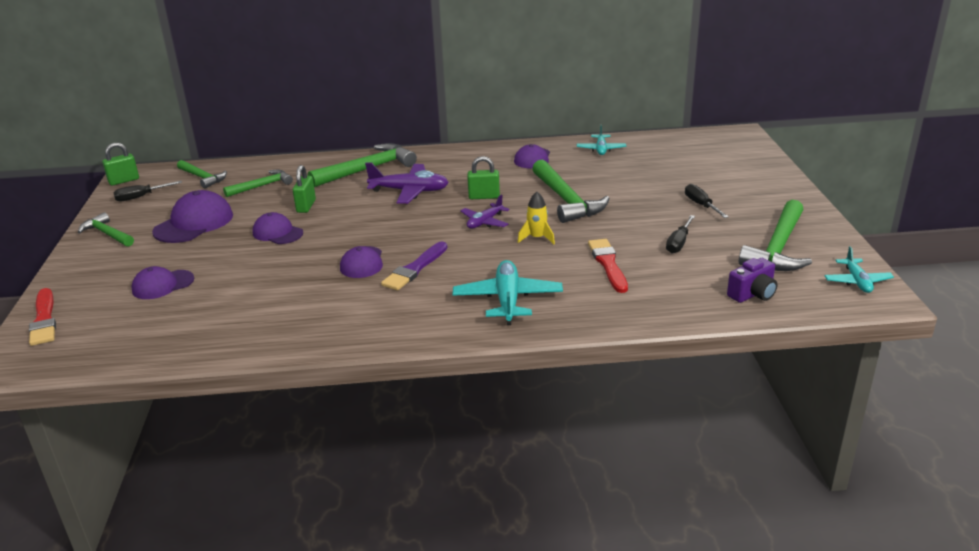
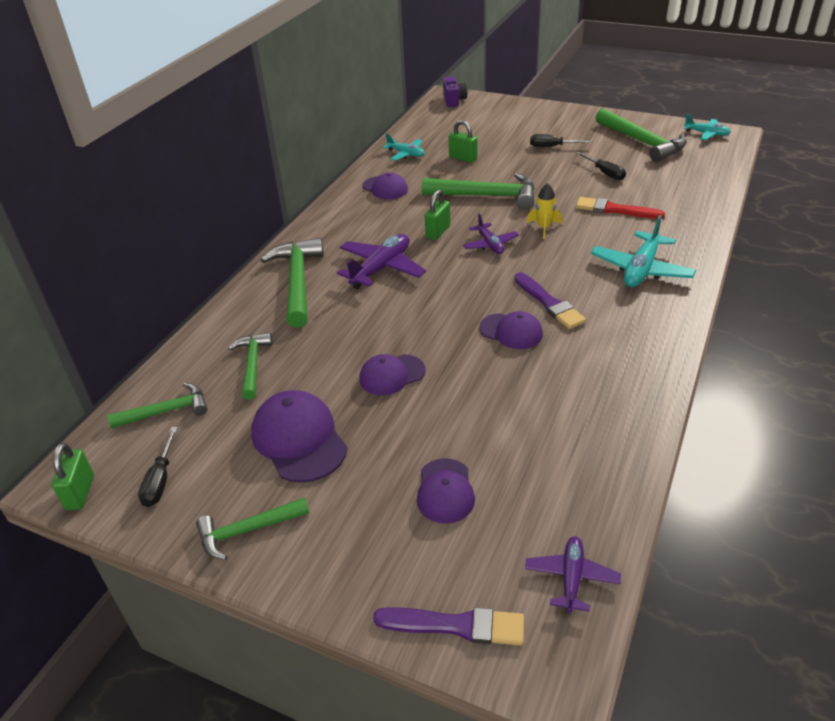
camera: 60 degrees left, 10 degrees up
red brush [29,288,56,346] -> purple brush [373,607,524,646]
green padlock [293,165,316,213] -> green padlock moved to [449,120,477,163]
turquoise plane [453,260,563,325] -> turquoise plane turned 90 degrees counterclockwise [591,215,696,287]
purple camera [727,258,777,303] -> purple camera moved to [443,77,467,107]
none -> purple plane [525,536,621,613]

